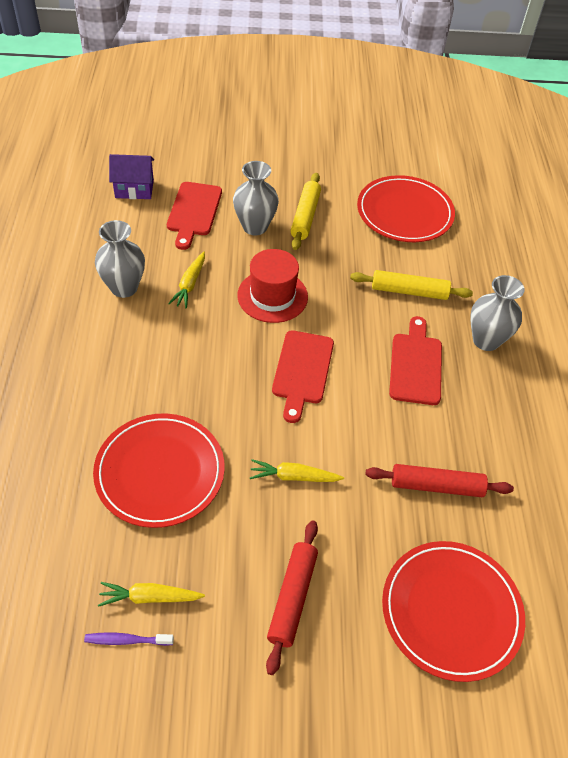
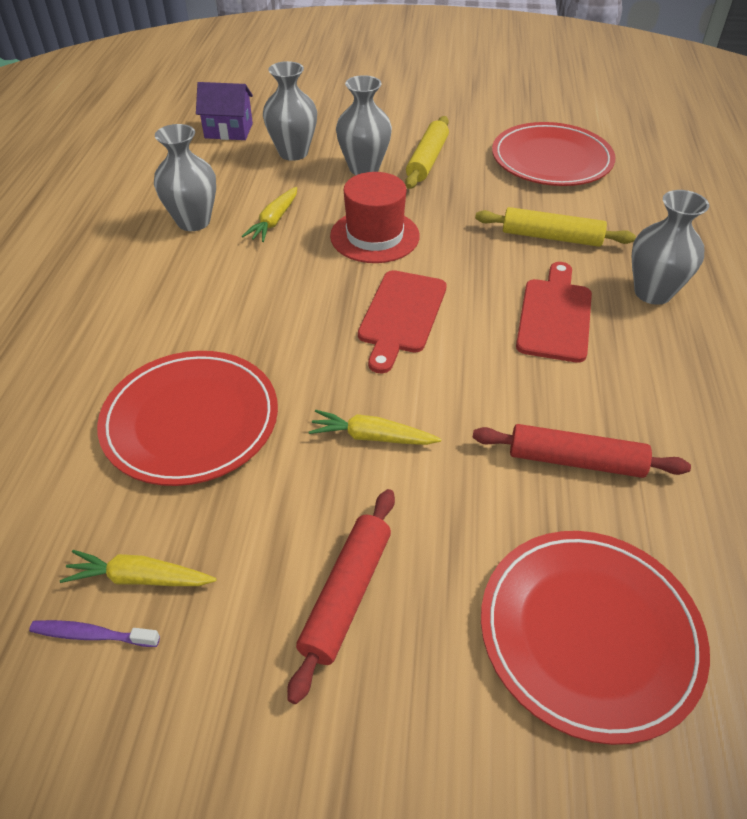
camera: 10 degrees right, 5 degrees down
red cutting board [167,182,222,250] -> grey vase [263,61,317,161]

